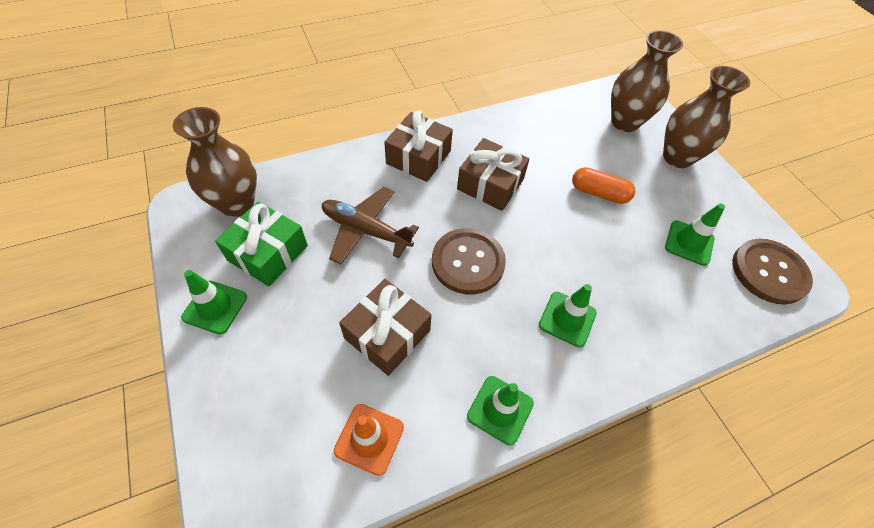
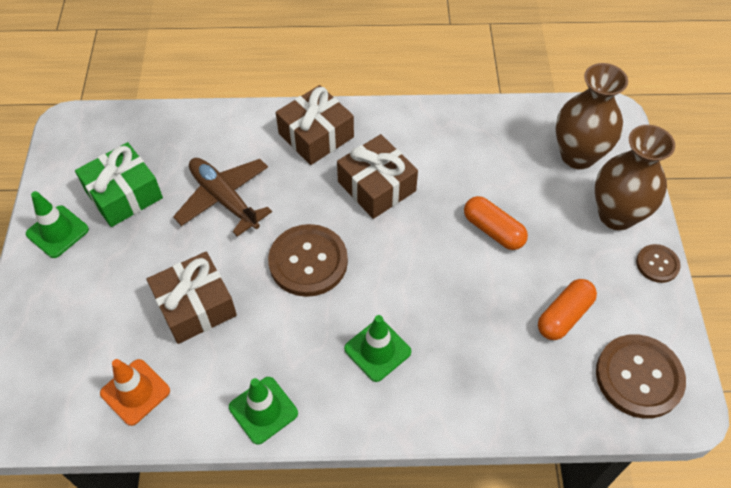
camera: 25 degrees right, 0 degrees up
brown vase [173,107,257,217] -> none
green traffic cone [665,204,725,266] -> orange capsule [538,279,597,340]
none -> brown button [636,244,681,283]

